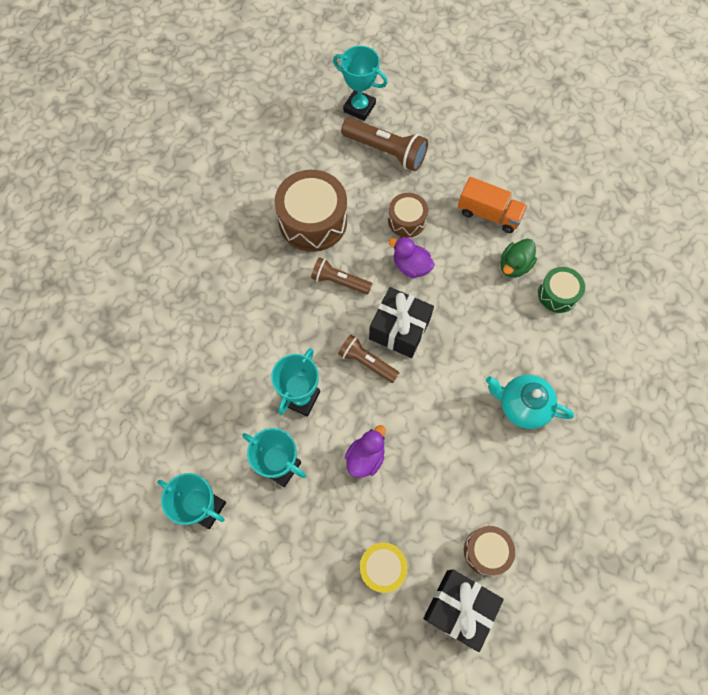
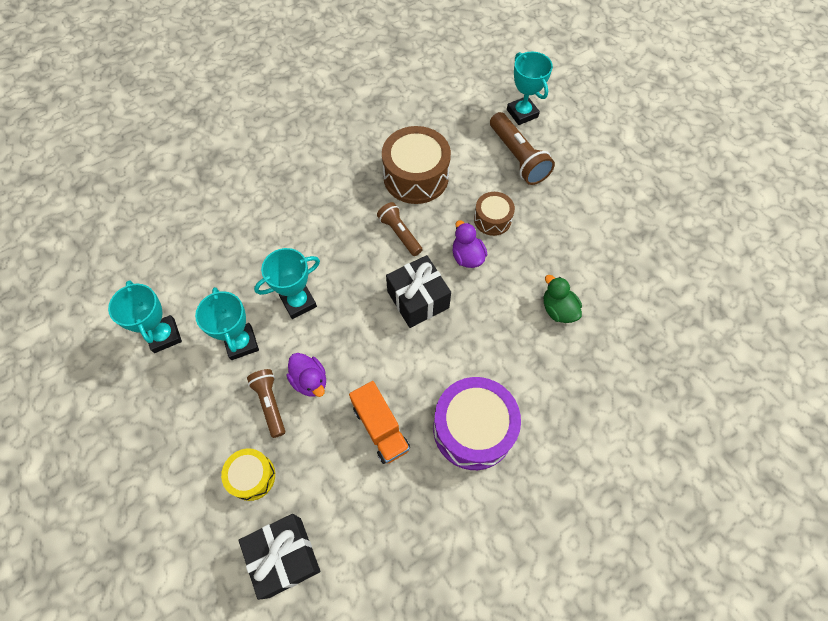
camera: 35 degrees right, 5 degrees down
brown flashlight [338,335,399,383] -> brown flashlight moved to [247,369,285,438]
purple duck [345,425,386,478] -> purple duck turned 75 degrees clockwise [286,353,326,397]
orange truck [458,177,527,233] -> orange truck moved to [349,381,410,464]
brown drum [464,526,515,576] -> none
turquoise teapot [486,375,574,429] -> purple drum [433,377,521,470]
green duck [501,239,537,278] -> green duck turned 75 degrees clockwise [544,275,582,323]
green drum [538,267,585,313] -> none

